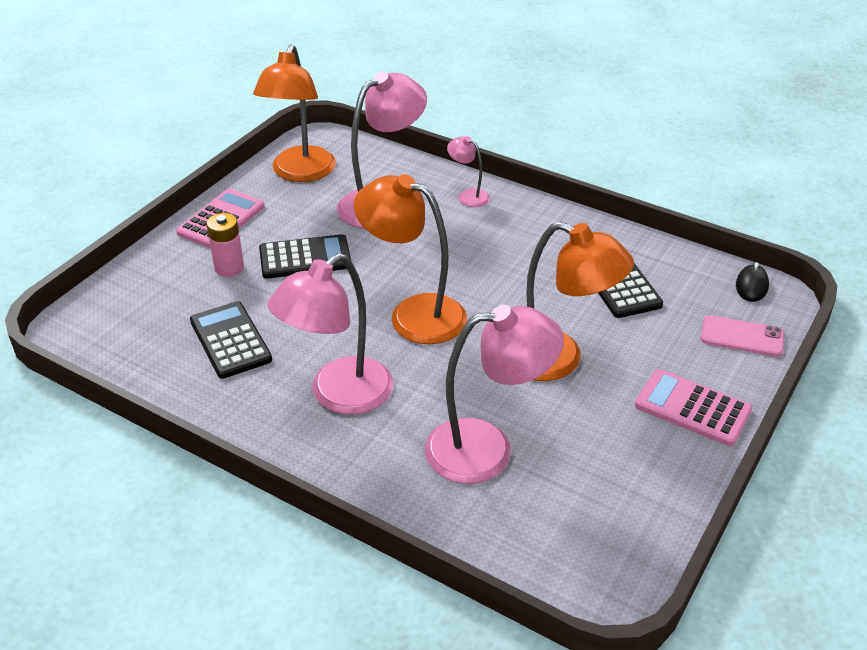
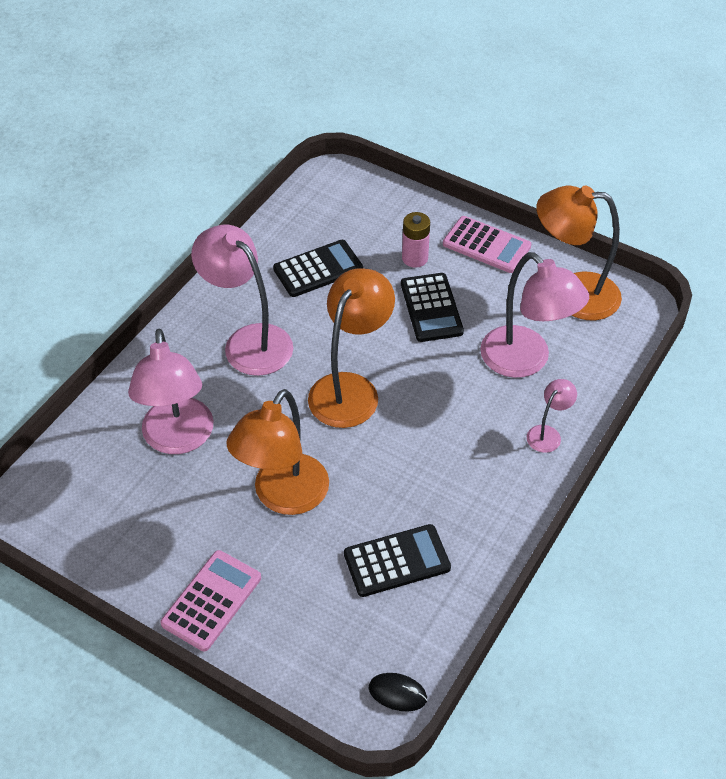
camera: 90 degrees right, 10 degrees up
pink phone [701,315,784,357] -> none

